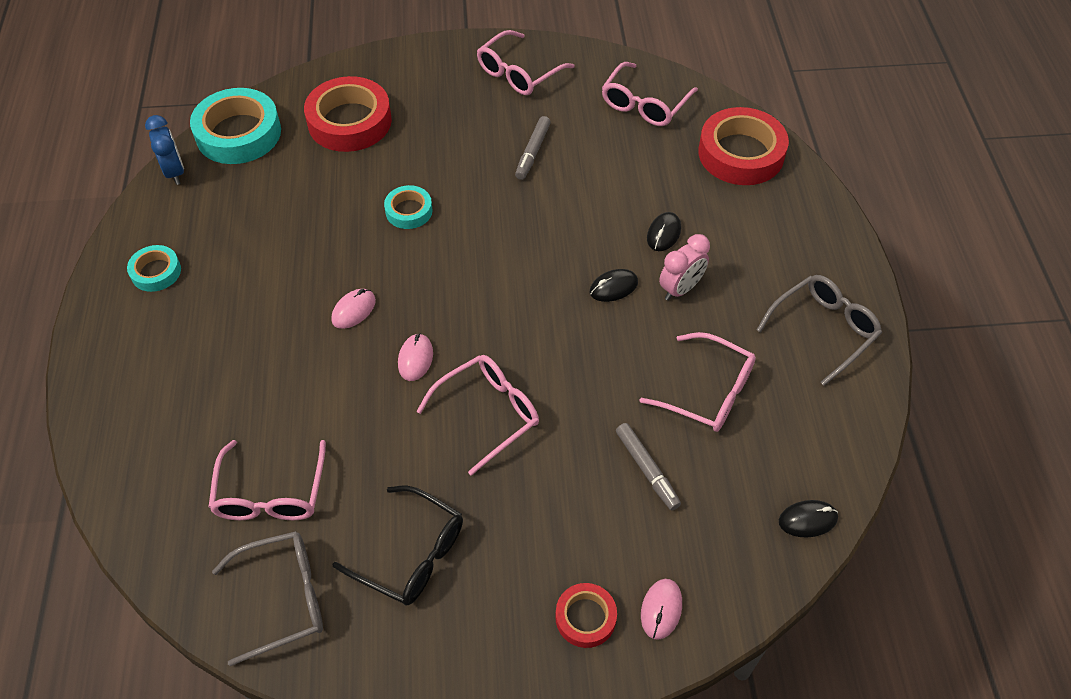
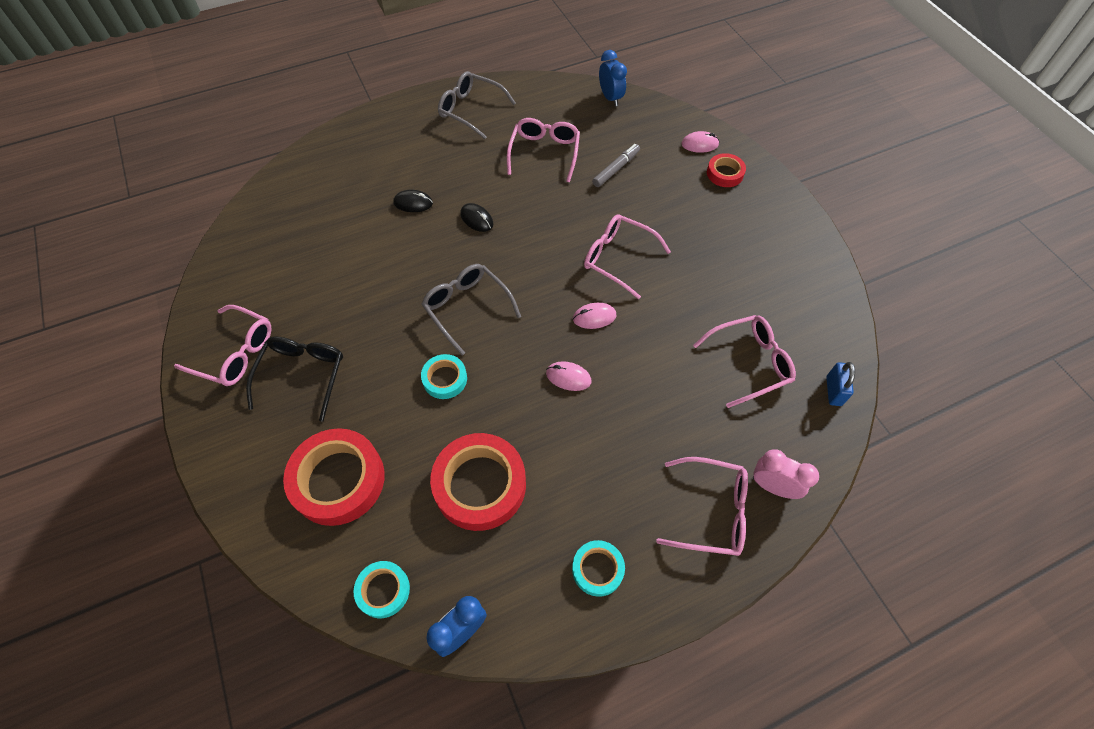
camera: 110 degrees left, 5 degrees up
turquoise tape [190,88,281,164] -> turquoise tape [354,561,410,618], size x0.53
grey glasses [212,531,323,666] -> grey glasses moved to [421,264,521,355]
black glasses [332,486,463,606] -> black glasses moved to [246,336,343,421]
grey marker [515,116,551,180] -> none
pink glasses [602,62,698,126] -> pink glasses moved to [656,457,748,556]
pink clock [659,234,710,301] -> pink clock moved to [753,449,819,499]
red tape [698,107,789,185] -> red tape moved to [430,433,526,531]
black mouse [779,500,838,538] -> blue clock [599,50,627,107]
none -> blue padlock [826,362,855,406]

